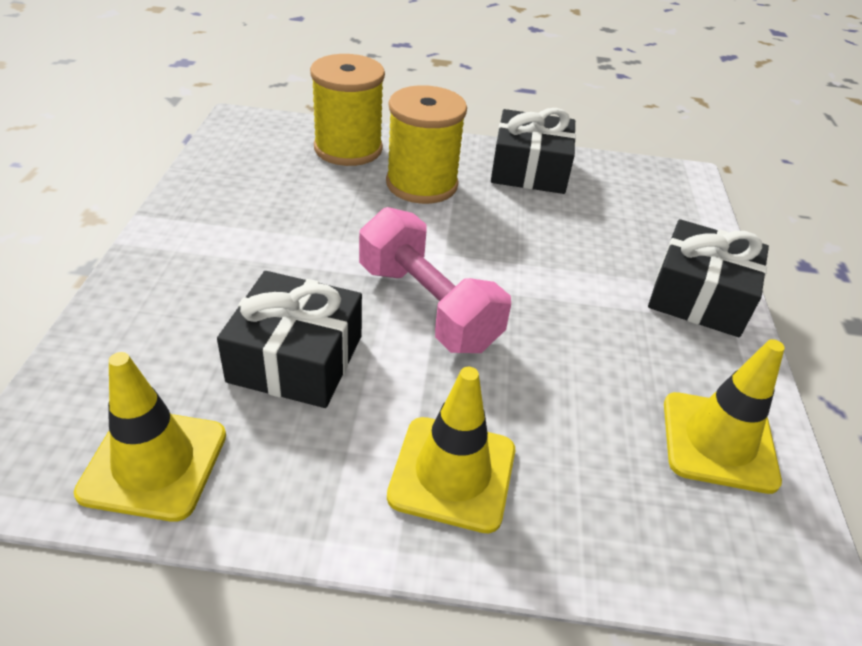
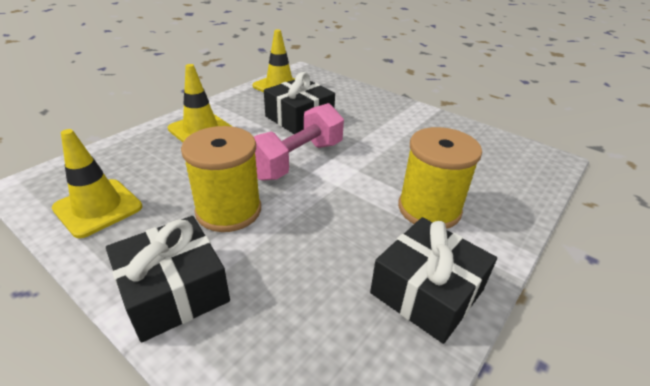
camera: 125 degrees right, 5 degrees down
yellow spool [310,54,385,166] -> yellow spool moved to [181,126,261,232]
pink dumbbell [359,207,511,353] -> pink dumbbell turned 45 degrees counterclockwise [254,103,344,181]

